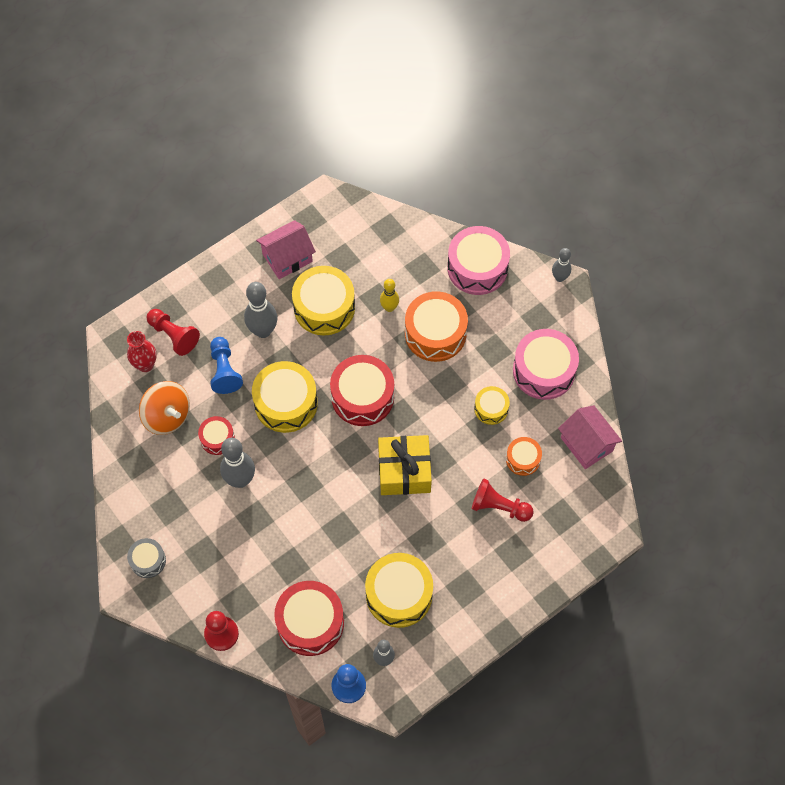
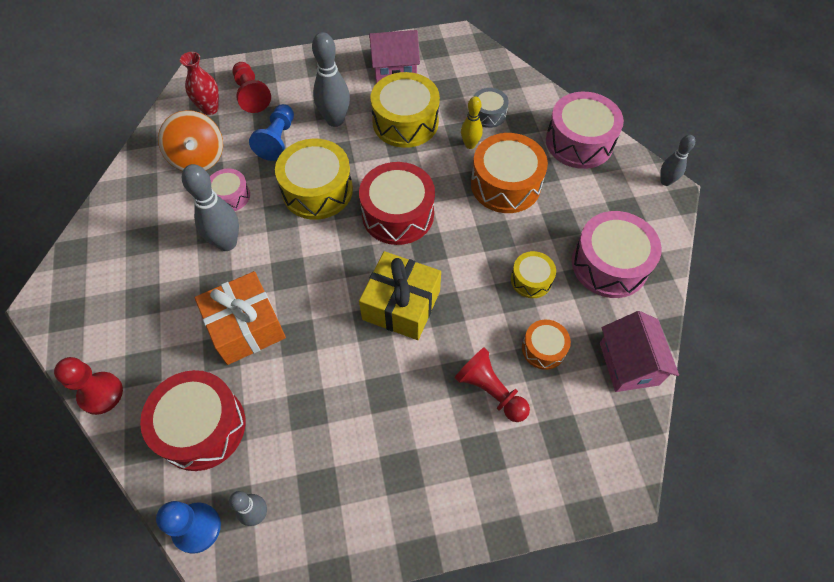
camera: 25 degrees right, 5 degrees down
grey drum [127,538,166,578] -> grey drum moved to [473,88,509,128]
red drum [198,416,235,455] -> pink drum [210,169,250,211]
yellow drum [365,553,433,628] -> none
none -> orange gift [194,271,286,365]

